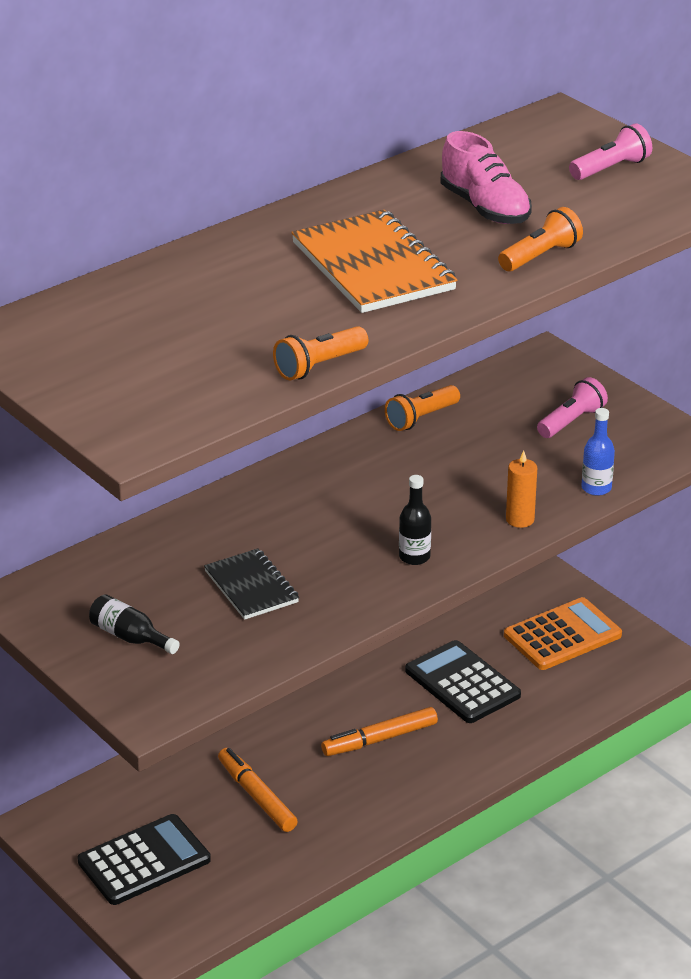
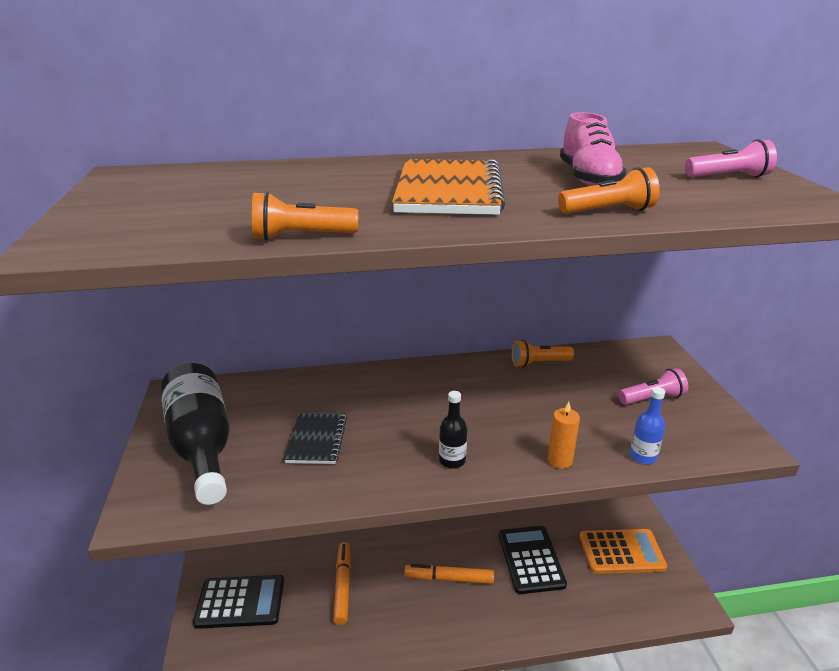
camera: 30 degrees right, 5 degrees down
black bottle [89,594,180,654] -> black bottle [161,363,230,505], size x2.19

